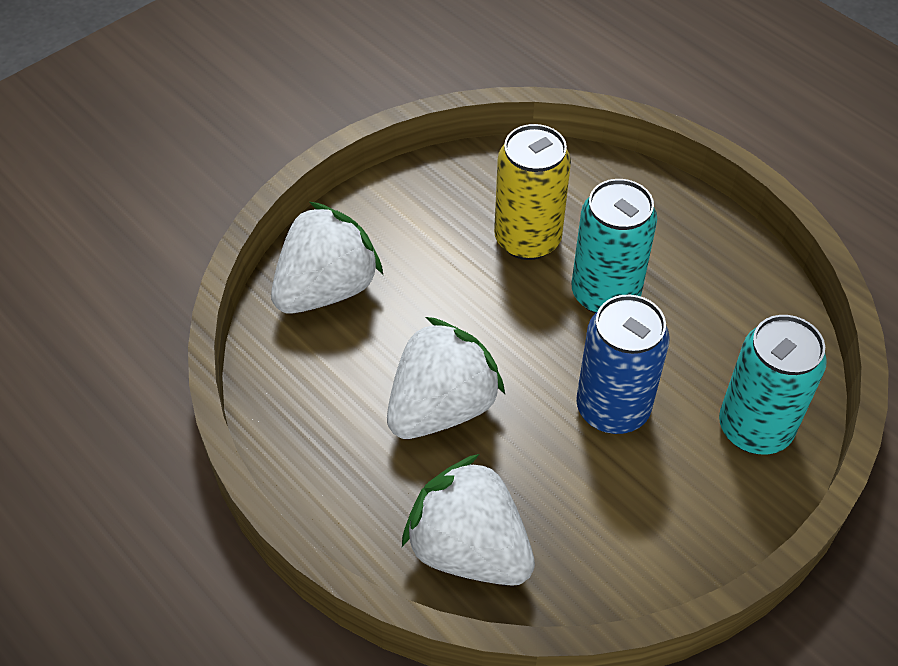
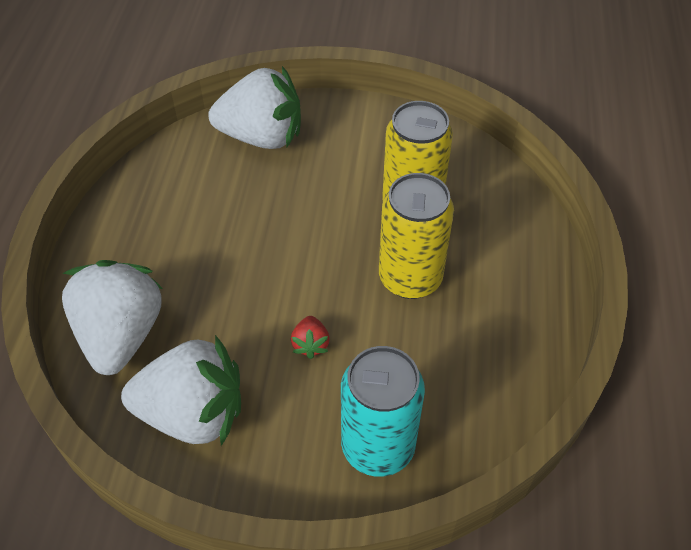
camera: 50 degrees right, 0 degrees up
white strawberry [387,317,505,439] -> white strawberry moved to [121,335,241,446]
turquoise can [572,179,657,313] -> yellow can [379,173,454,299]
blue can [576,295,670,434] -> red strawberry [291,316,330,359]

